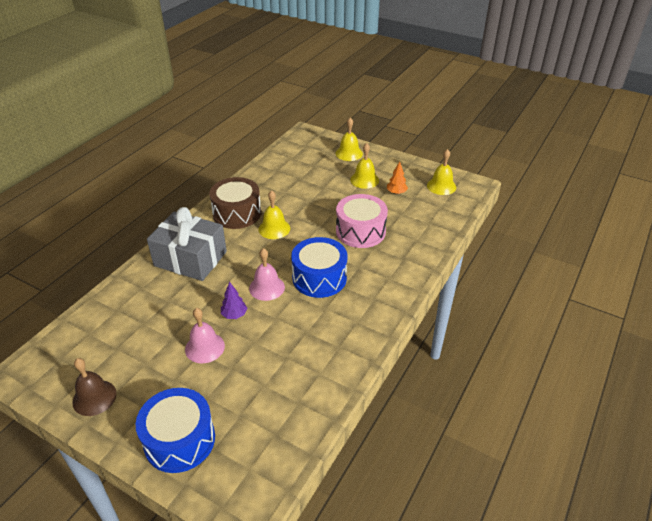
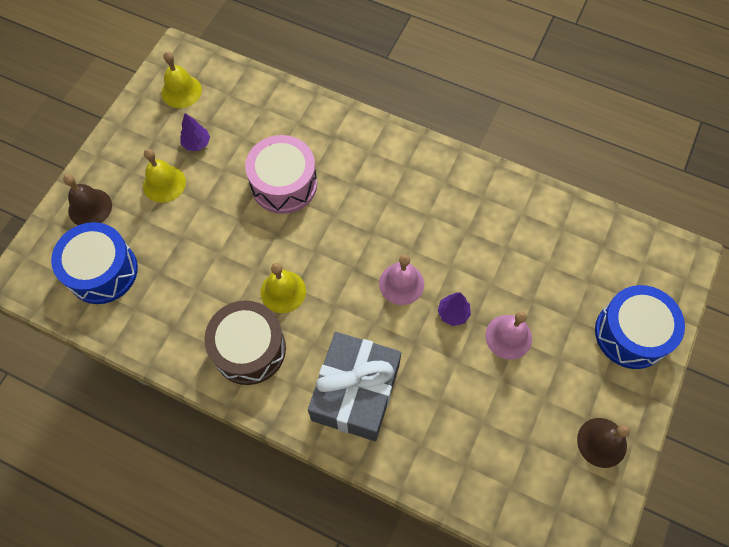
camera: 95 degrees left, 25 degrees up
blue drum [291,237,347,298] -> blue drum moved to [51,222,138,304]
yellow bell [336,118,363,161] -> brown bell [63,174,112,225]
orange tree [387,161,408,195] -> purple tree [180,113,210,151]

